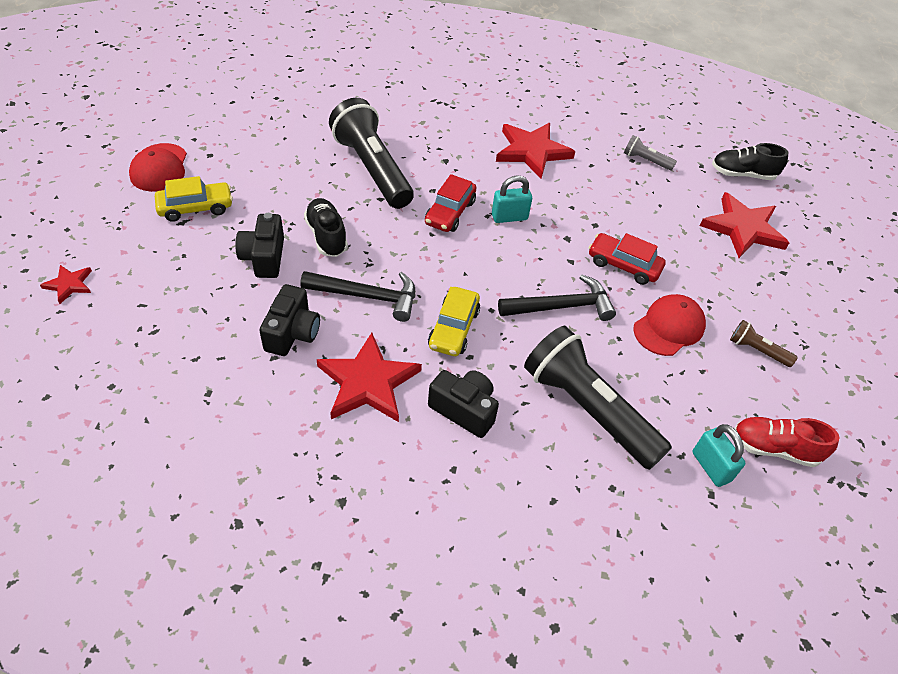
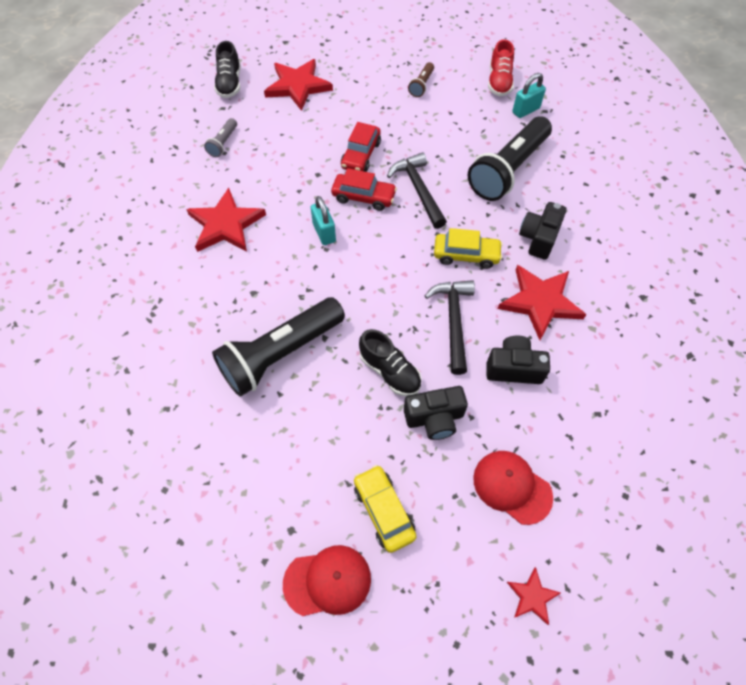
camera: 95 degrees left, 10 degrees up
black shoe [304,198,348,257] -> black shoe turned 105 degrees counterclockwise [359,329,422,396]
red car [425,174,477,232] -> red car moved to [331,168,397,211]
red cap [633,294,706,356] -> red cap moved to [473,451,553,525]

